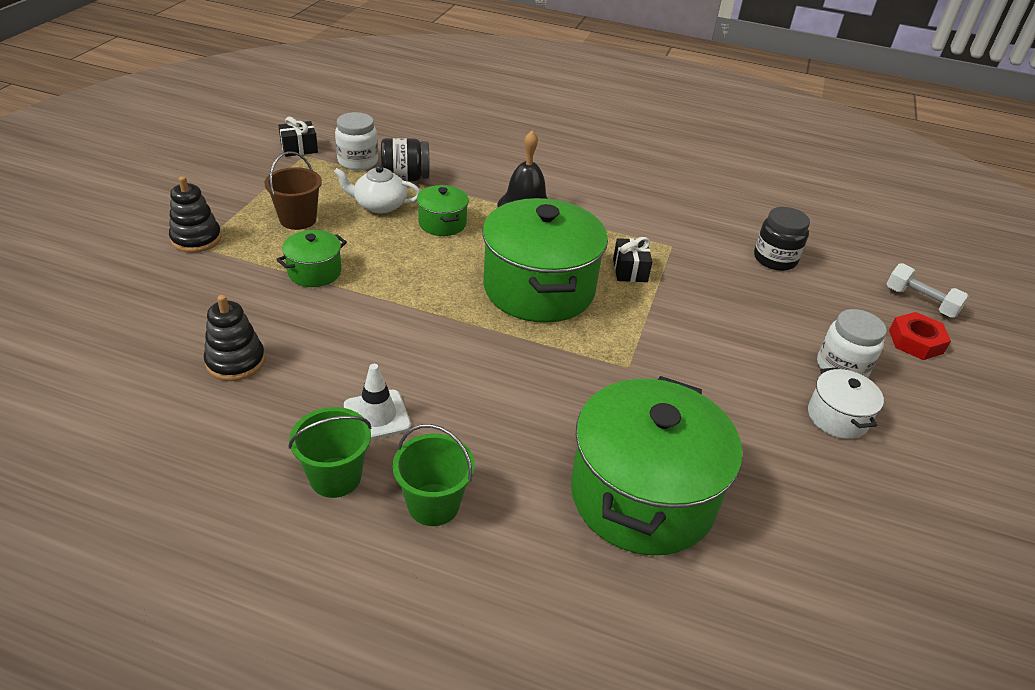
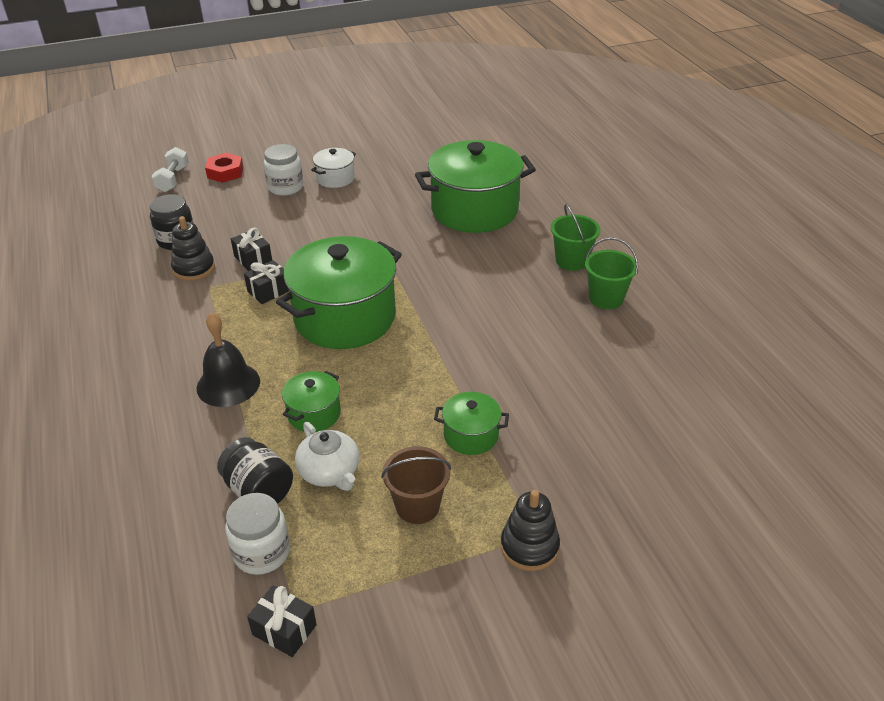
camera: 125 degrees left, 0 degrees up
black stacking toy [204,295,265,381] -> black stacking toy moved to [171,216,215,281]
white traffic cone [344,364,411,440] -> none
none -> black gift [231,228,272,271]

